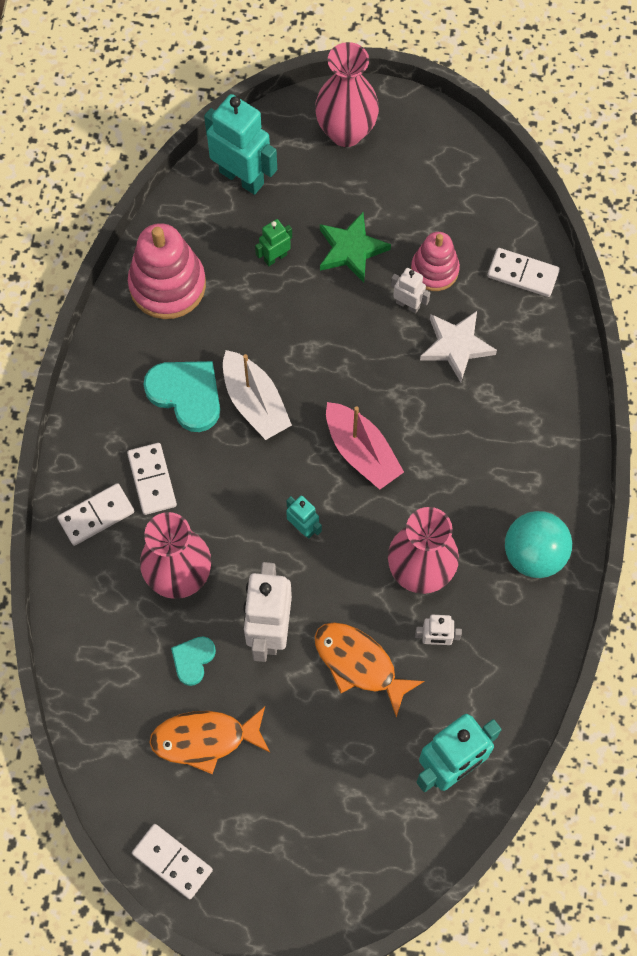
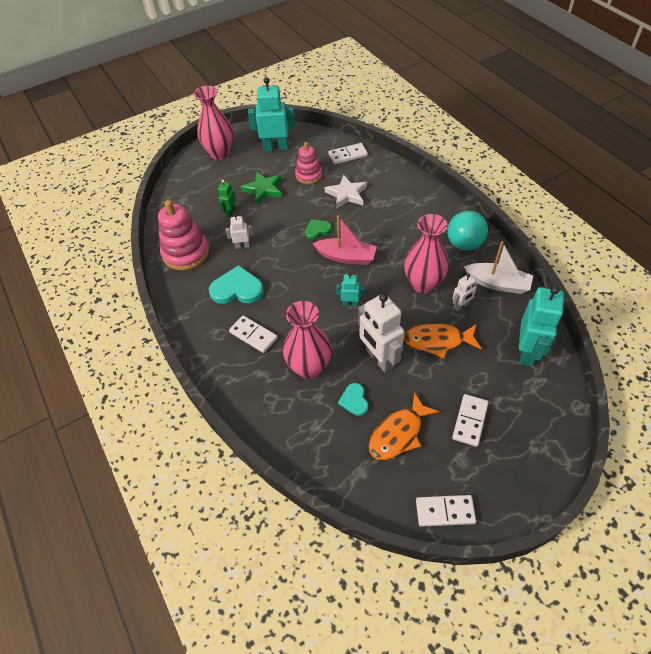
camera: 35 degrees left, 15 degrees down
white domino [57,483,135,546] -> white domino moved to [452,394,489,447]
turquoise robot [204,94,277,195] -> turquoise robot moved to [248,77,295,152]
white boat [223,350,292,440] -> white boat moved to [464,241,533,294]
white robot [391,268,430,313] -> white robot moved to [226,214,253,249]
none -> green heart [305,219,332,239]

